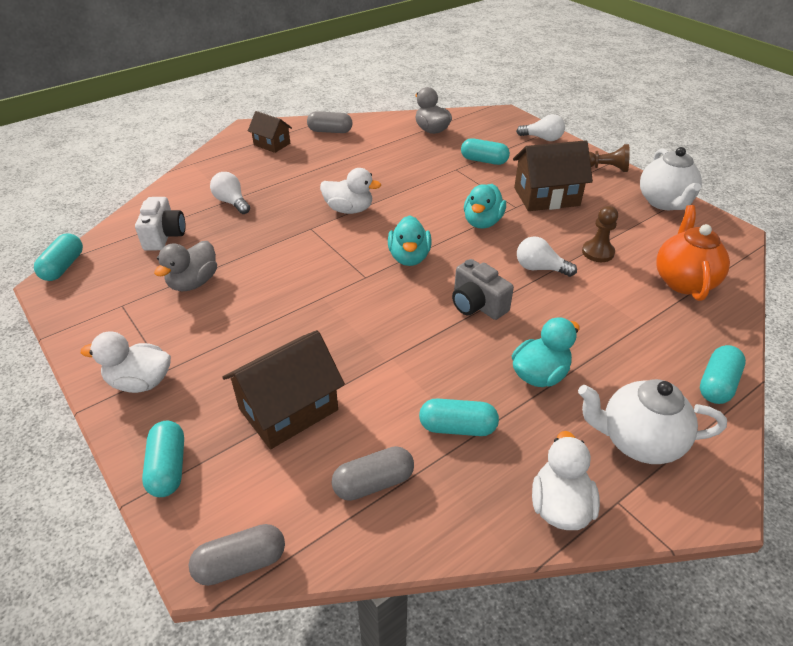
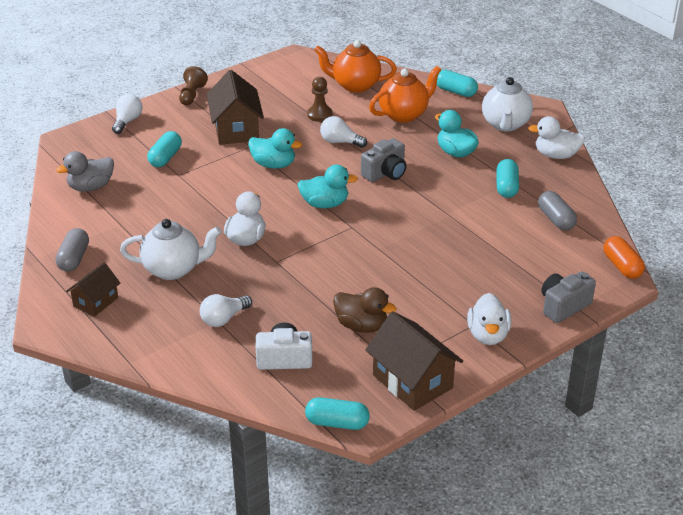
camera: 90 degrees left, 5 degrees down
turquoise capsule [142,421,184,497] -> grey camera [541,271,596,323]
grey duck [154,241,217,291] -> brown duck [333,287,396,333]
grey capsule [189,524,285,586] -> orange capsule [603,236,645,279]
brown house [223,330,345,449] -> brown house moved to [365,311,463,411]
white light bulb [517,236,577,277] -> white light bulb turned 90 degrees clockwise [320,116,367,148]
white teapot [640,147,702,210] -> white teapot moved to [120,219,221,280]
none -> orange teapot [369,66,441,123]

